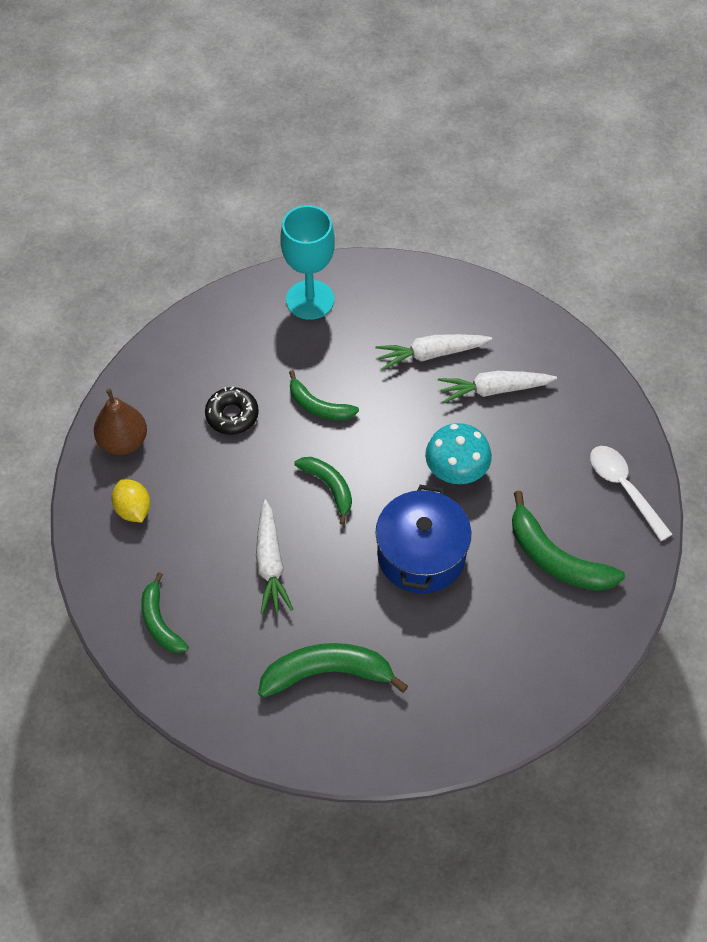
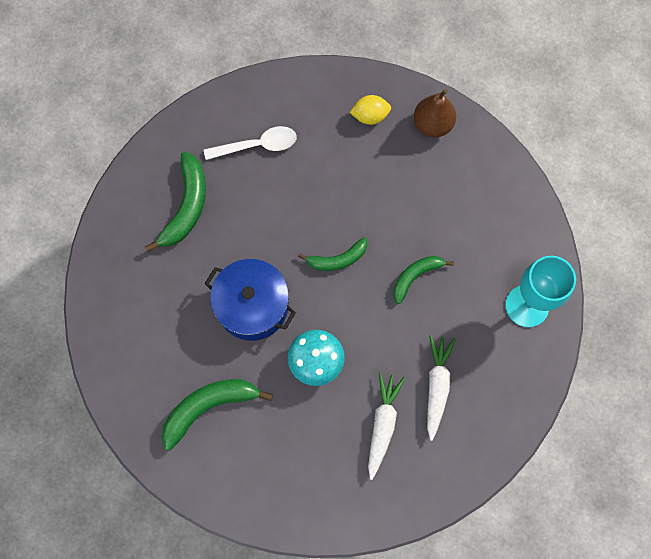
camera: 110 degrees right, 15 degrees up
green banana [141,572,189,653] -> none
black donut [205,387,259,435] -> none
white carrot [256,499,293,614] -> none
white spoon [590,446,673,541] -> white spoon moved to [204,126,297,160]

